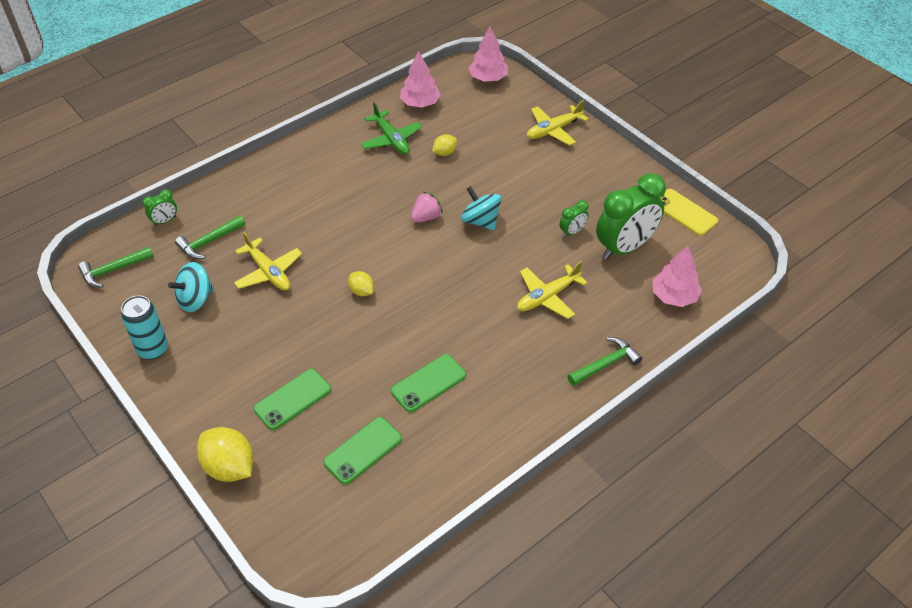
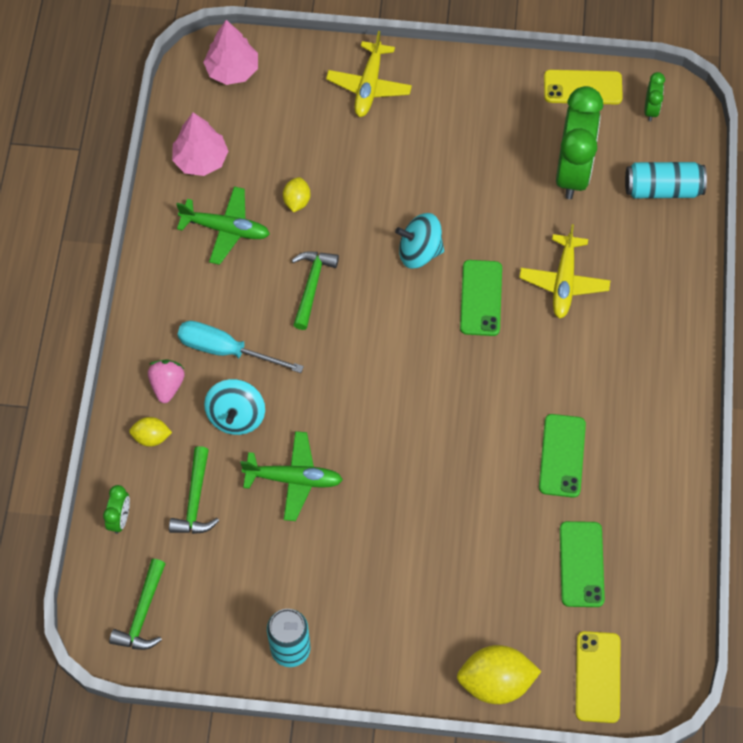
camera: 45 degrees left, 15 degrees up
turquoise spinning top [168,262,214,312] -> turquoise spinning top moved to [204,379,265,435]
yellow plane [234,232,302,291] -> green plane [240,431,343,521]
green phone [253,369,331,430] -> green phone moved to [460,260,502,336]
yellow lemon [348,271,374,296] -> yellow lemon moved to [129,417,172,447]
pink strawberry [411,192,443,223] -> pink strawberry moved to [148,360,185,403]
green clock [559,200,589,237] -> green clock moved to [644,72,665,121]
green hammer [567,337,642,386] -> green hammer moved to [292,251,339,330]
pink tree [653,246,702,307] -> turquoise can [625,162,707,198]
none -> turquoise screwdriver [177,321,304,373]
none -> yellow phone [576,631,620,723]

